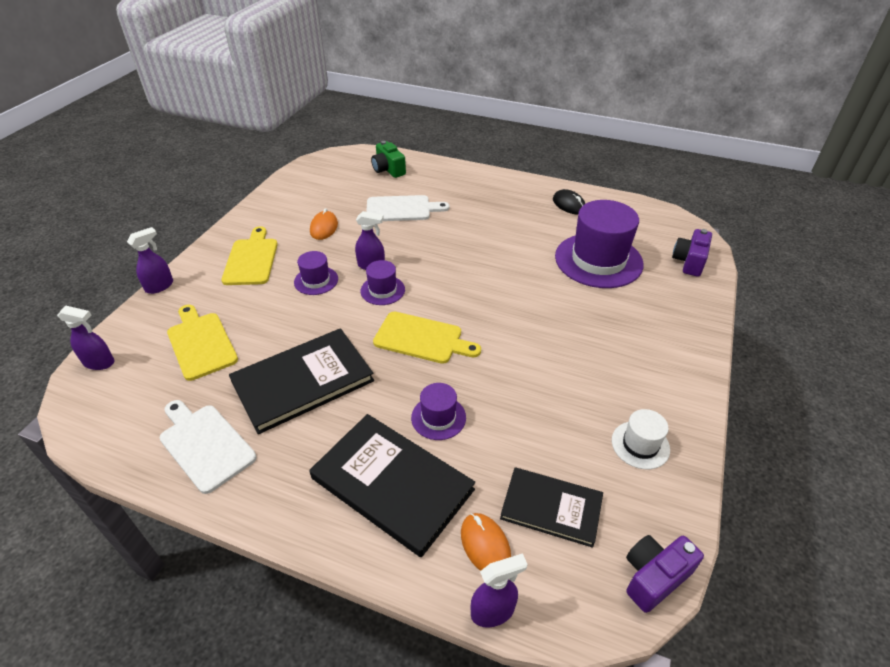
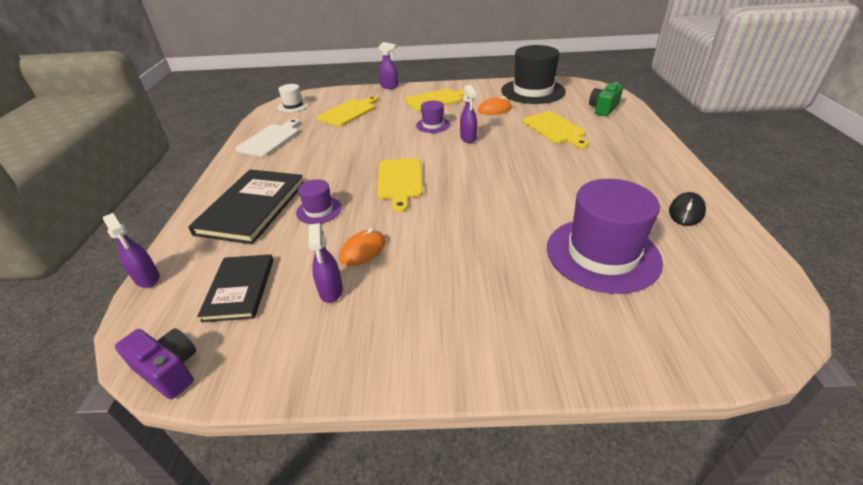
camera: 70 degrees right, 5 degrees down
purple spray bottle [57,306,115,370] -> purple spray bottle moved to [309,223,343,303]
black book [229,328,374,434] -> none
purple hat [360,260,405,305] -> none
white cutting board [366,195,450,221] -> yellow cutting board [523,111,589,149]
orange mouse [461,513,511,571] -> orange mouse moved to [339,228,386,266]
white hat [612,409,670,469] -> white hat moved to [277,84,309,112]
purple camera [672,229,712,277] -> none
none -> black hat [501,45,566,104]

